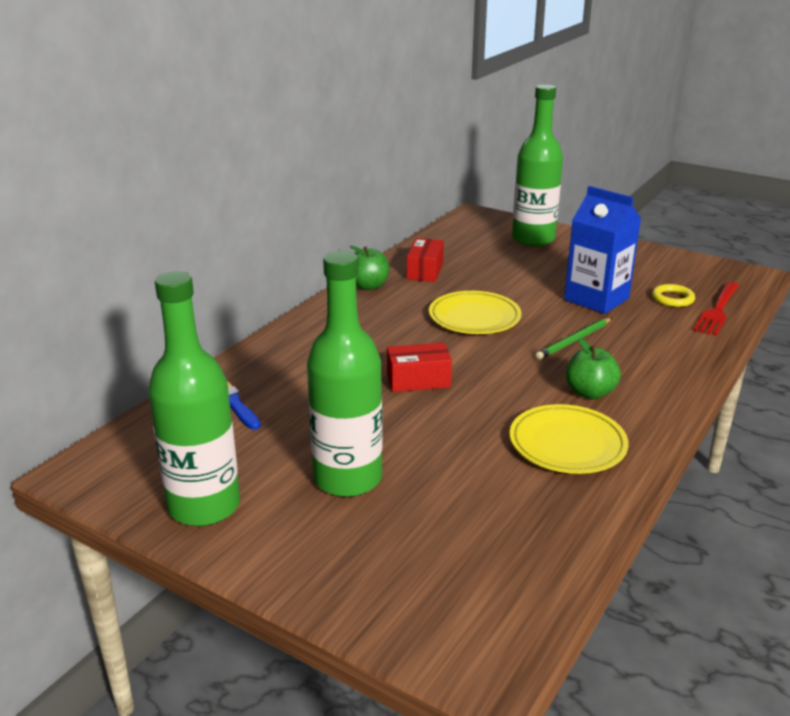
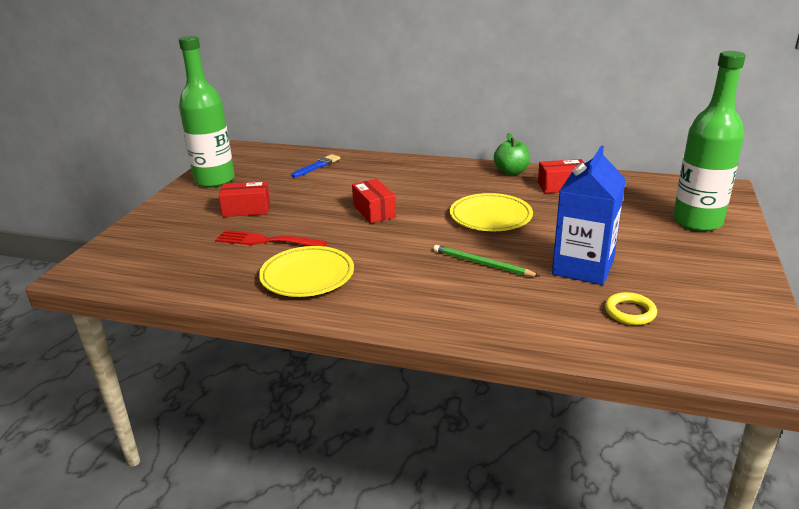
camera: 75 degrees right, 0 degrees up
green bottle [307,251,383,497] -> red box [219,181,270,217]
green apple [566,338,621,399] -> none
red fork [693,282,739,336] -> red fork moved to [215,230,327,247]

